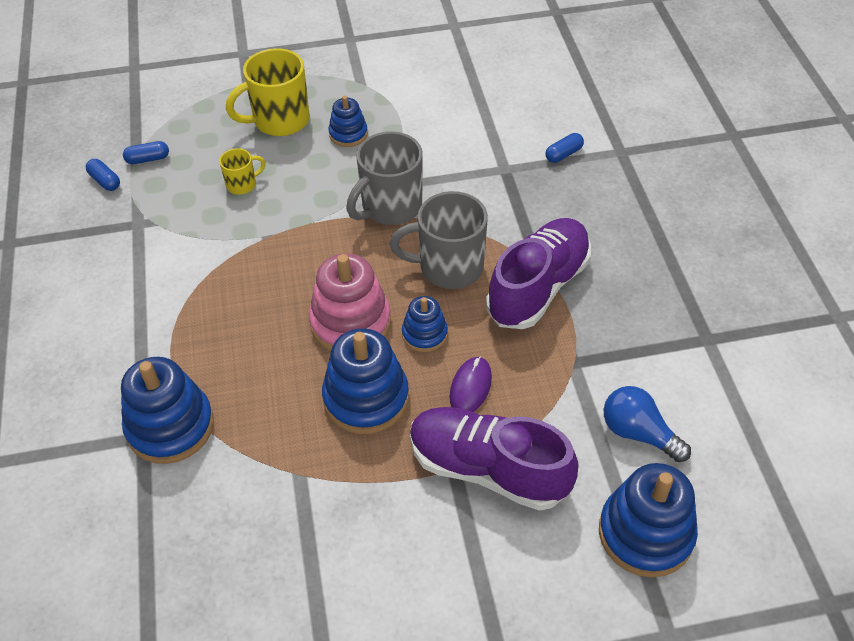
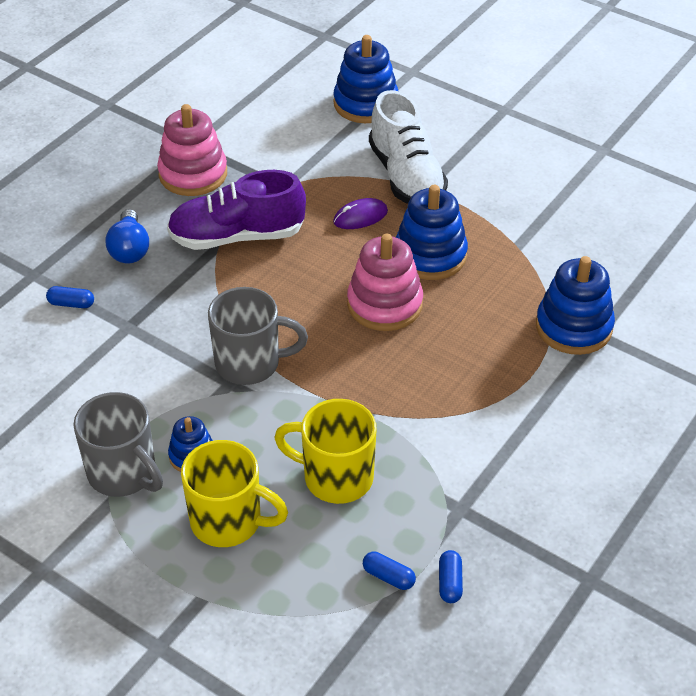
camera: 135 degrees left, 5 degrees down
yellow mug [219,148,266,195] -> yellow mug [274,399,377,504], size x1.96
grey mug [390,191,488,289] -> grey mug moved to [74,392,163,497]
blue stacking toy [402,296,448,352] -> none
purple shoe [410,407,579,511] -> white shoe [369,90,448,204]
blue light bulb [604,386,691,462] -> blue light bulb moved to [106,209,149,263]
none -> pink stacking toy [157,104,227,196]

